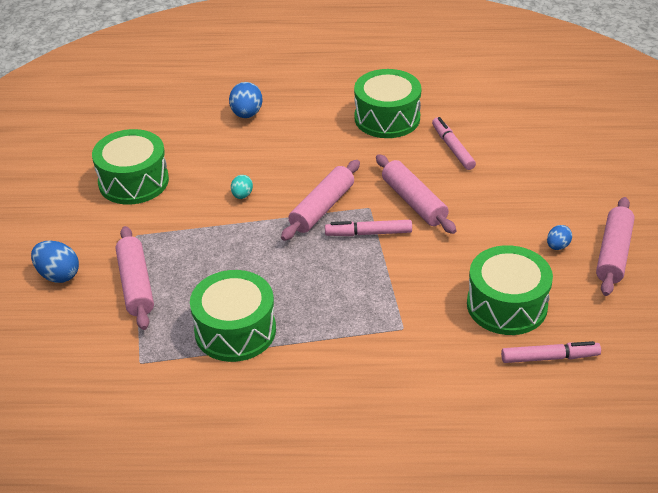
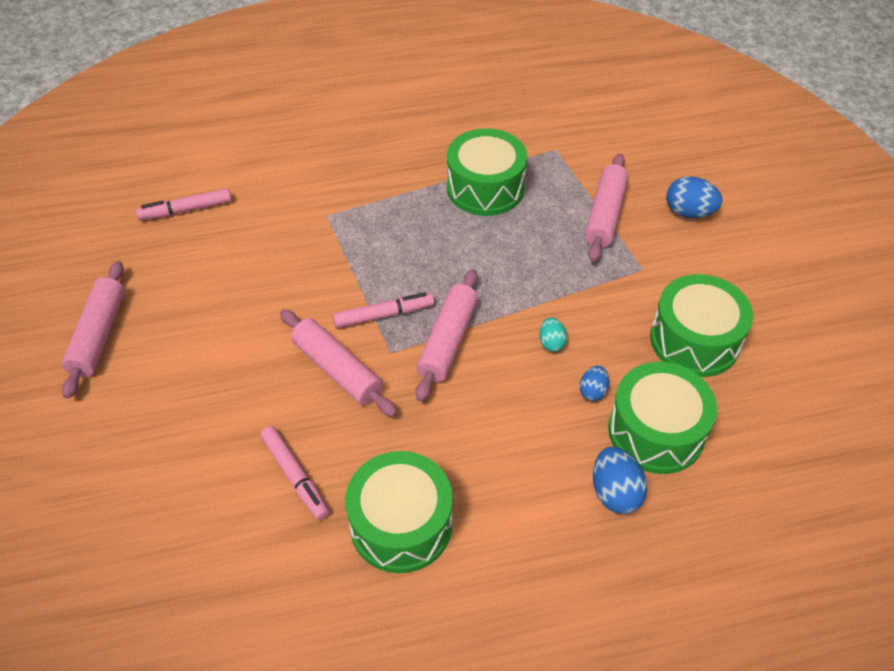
camera: 165 degrees right, 10 degrees up
pink rolling pin [116,226,154,330] -> pink rolling pin turned 45 degrees clockwise [585,154,629,262]
green drum [467,245,553,335] -> green drum moved to [608,362,717,474]
blue egg [547,225,572,250] -> blue egg moved to [580,366,609,401]

